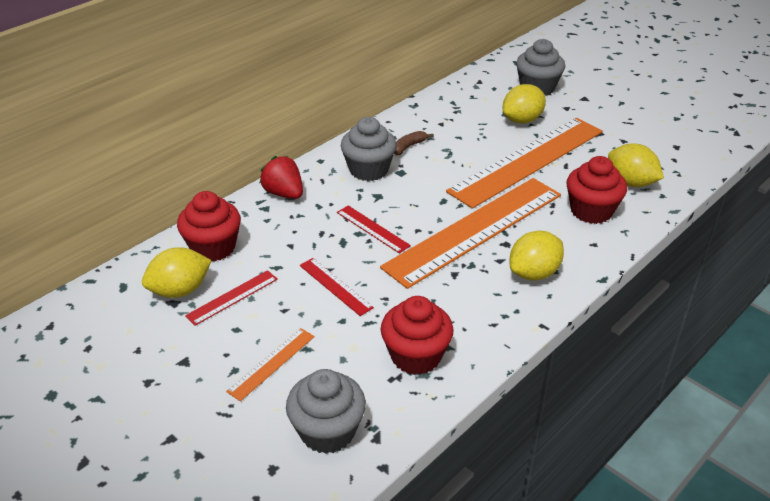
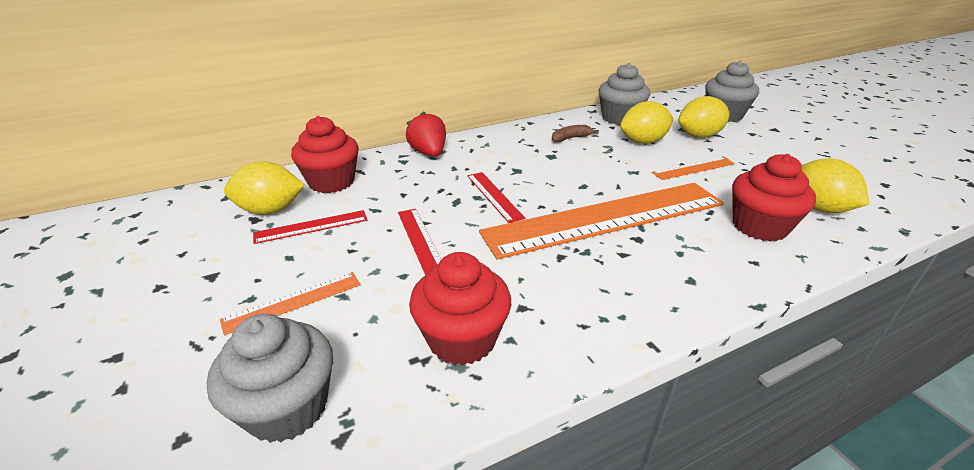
camera: 20 degrees right, 5 degrees down
grey cupcake [341,117,397,181] -> grey cupcake moved to [599,63,650,125]
orange ruler [446,118,603,209] -> orange ruler [652,157,735,180], size x0.41
yellow lemon [509,231,564,281] -> yellow lemon moved to [620,101,674,144]

